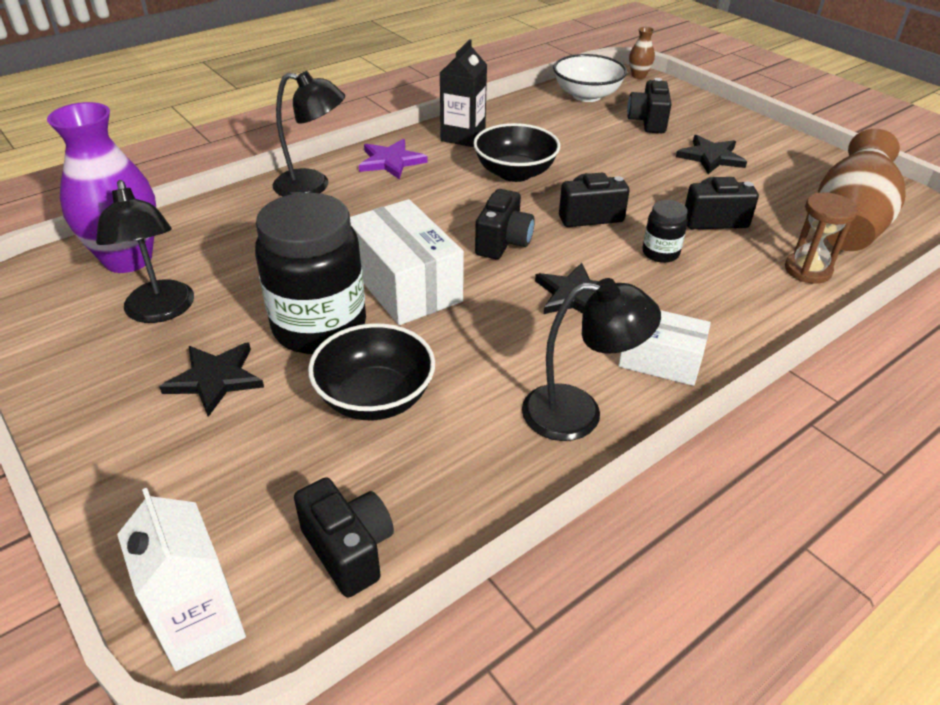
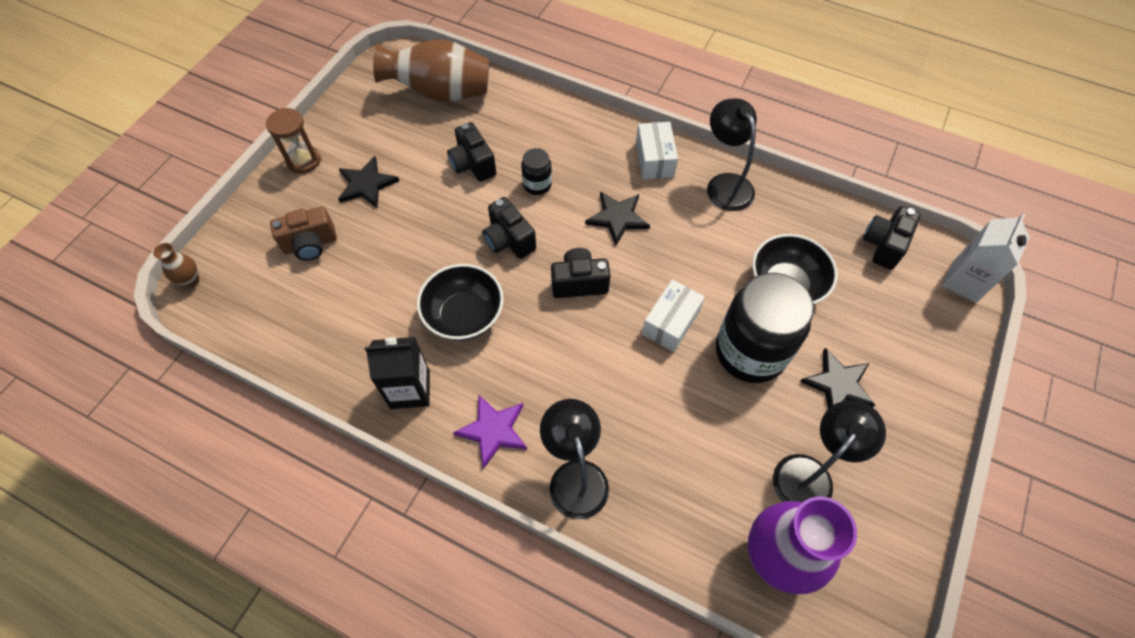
camera: 115 degrees left, 20 degrees up
white box [350,199,464,325] -> white box [642,279,705,352], size x0.63
white bowl [553,54,627,102] -> none
black camera [627,78,672,133] -> brown camera [270,206,337,261]
brown hourglass [785,193,858,284] -> brown hourglass moved to [266,108,321,174]

